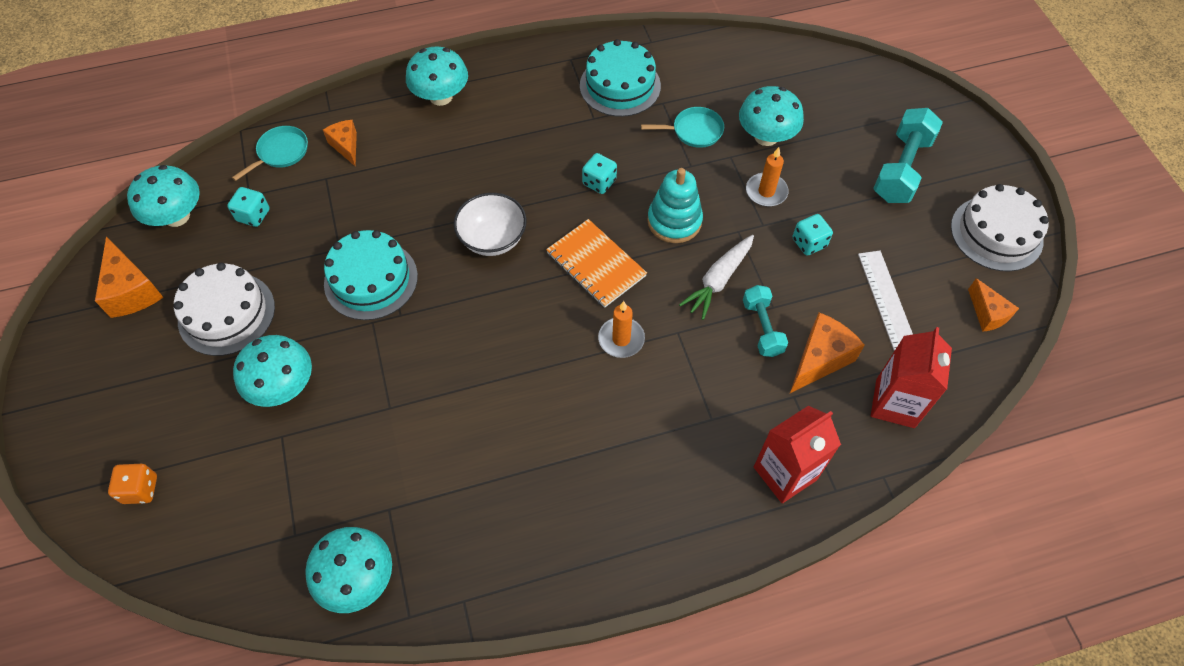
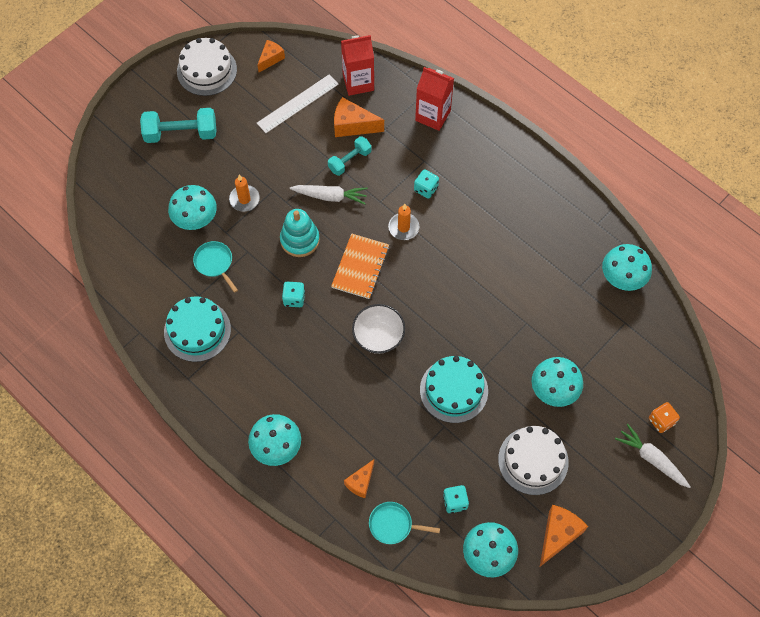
camera: 120 degrees left, 5 degrees up
turquoise dice [793,214,833,255] -> turquoise dice moved to [414,169,439,199]
none -> white carrot [615,424,691,488]

